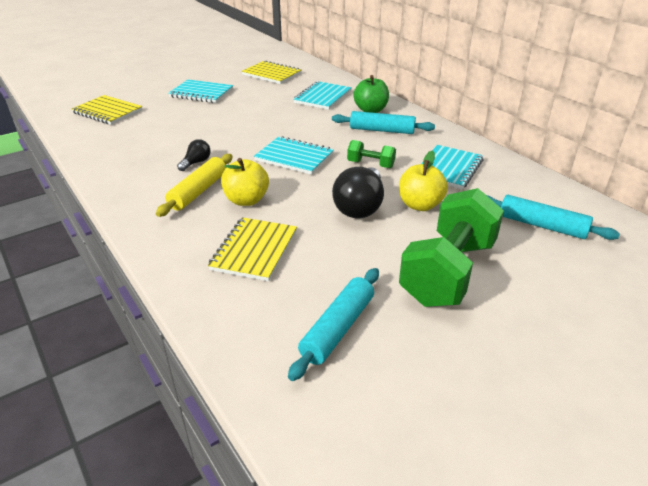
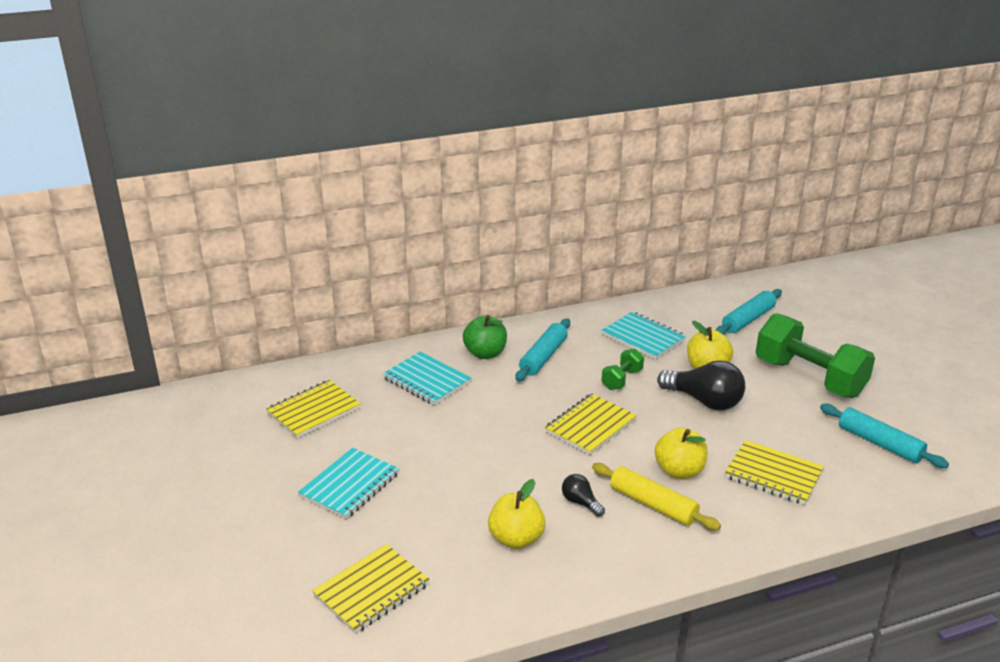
camera: 75 degrees left, 5 degrees down
turquoise notebook [254,136,334,175] -> yellow notebook [545,394,637,455]
none -> yellow apple [488,479,545,549]

